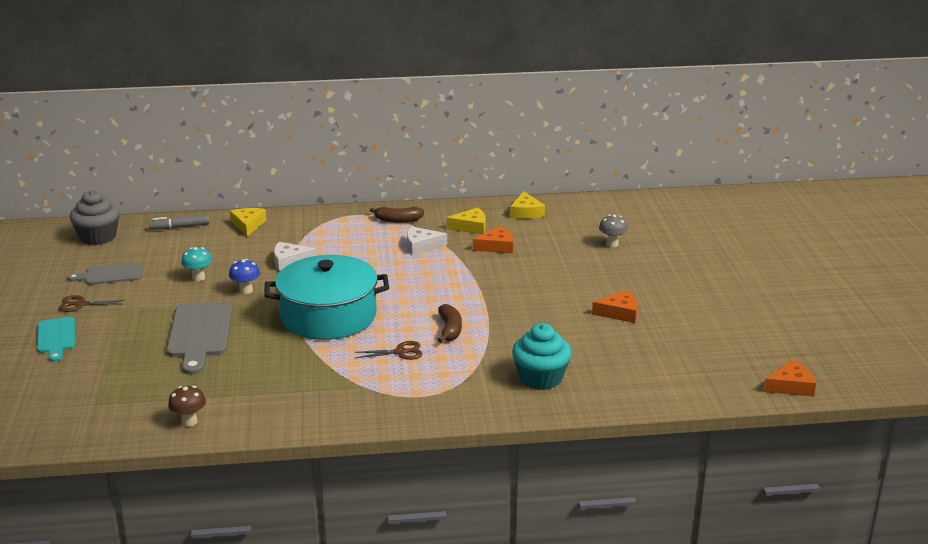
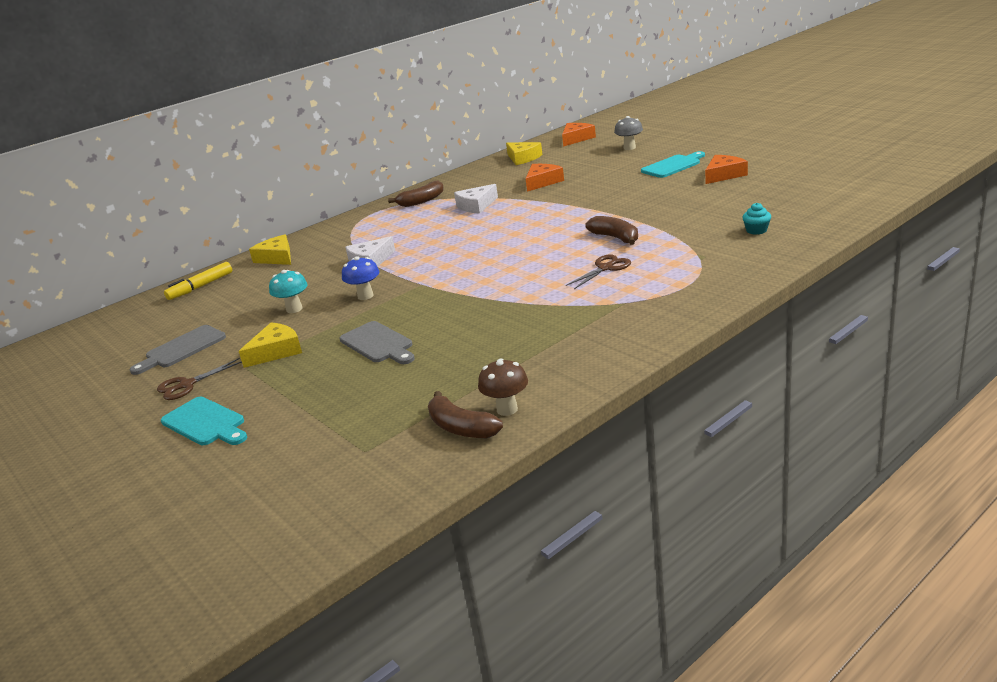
camera: 30 degrees left, 0 degrees up
grey cupcake [70,190,120,245] -> none
grey marker [149,214,209,230] -> yellow marker [164,262,232,300]
grey cutting board [166,302,233,375] -> grey cutting board [340,321,415,364], size x0.62
turquoise pot [264,255,389,340] -> none
yellow cheese [446,207,486,234] -> yellow cheese moved to [239,322,302,368]
turquoise cupcake [512,323,572,390] -> turquoise cupcake [742,203,771,235], size x0.44
orange cheese [764,360,816,397] -> orange cheese moved to [562,123,596,147]
none -> brown banana [428,391,503,438]
none -> turquoise cutting board [641,151,705,178]

